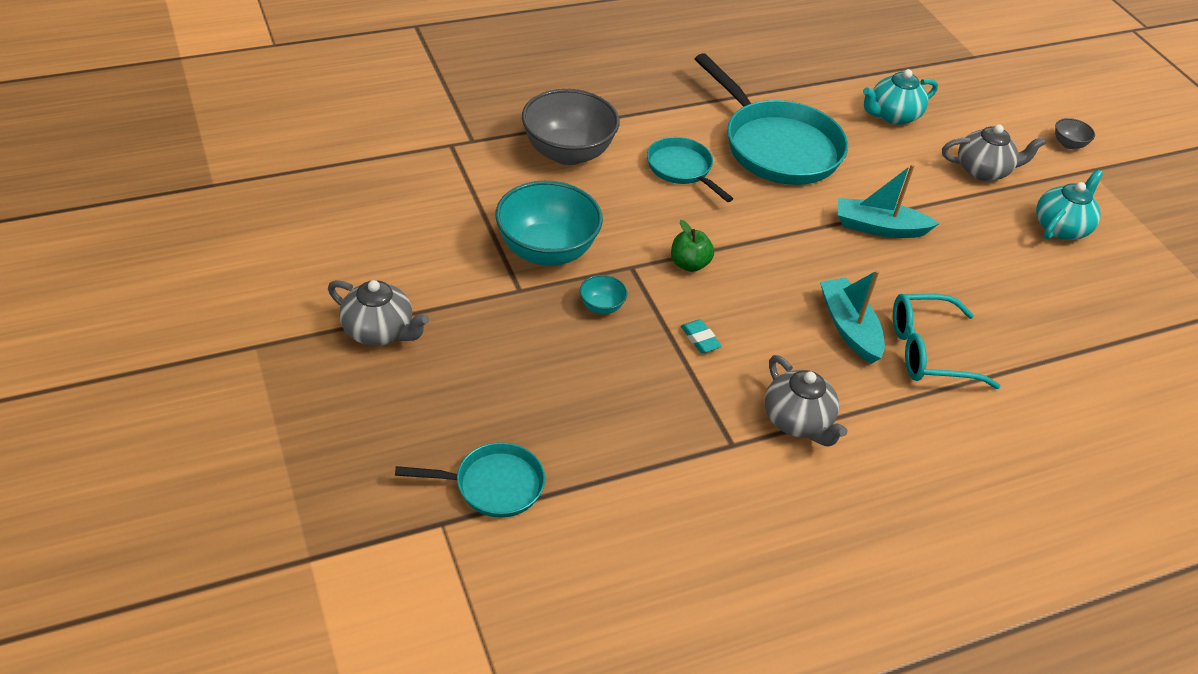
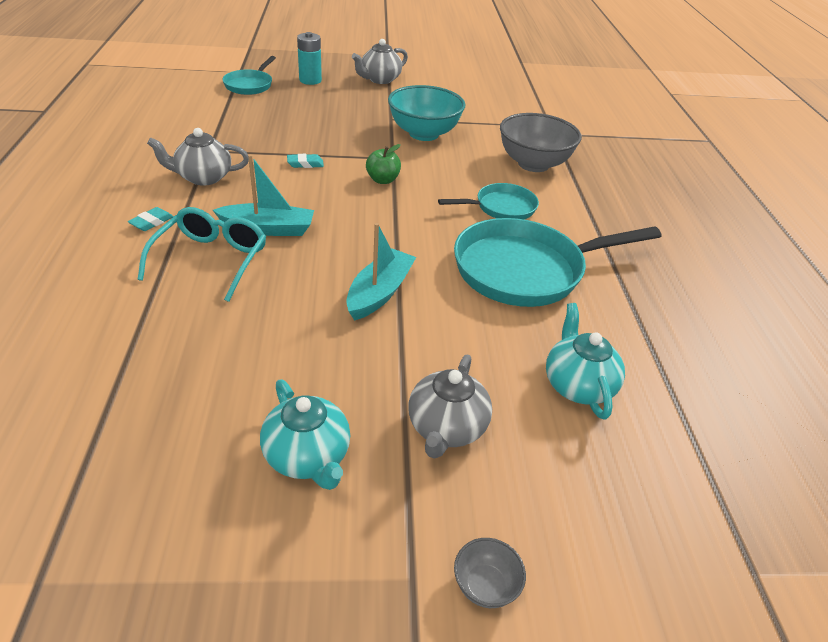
camera: 110 degrees right, 5 degrees down
turquoise bowl [580,275,627,314] -> none
none -> turquoise eraser [128,207,174,231]
none -> turquoise battery [297,32,322,85]

